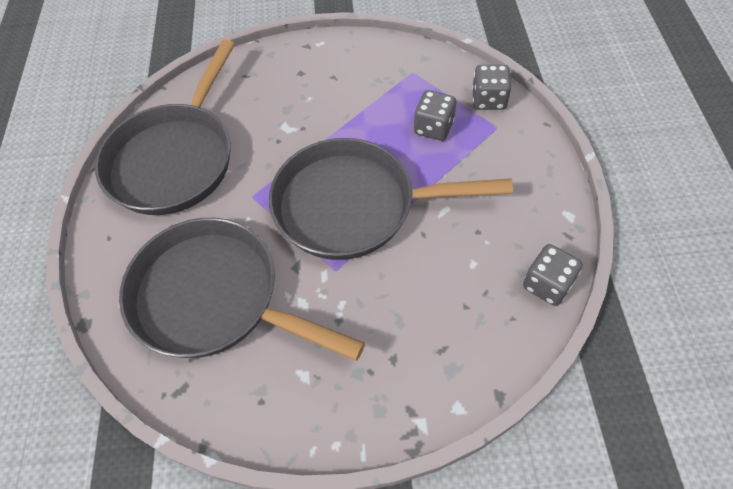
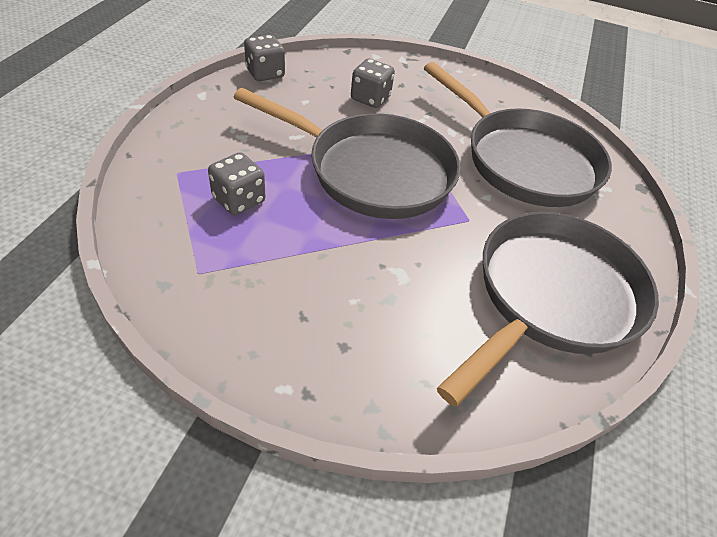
camera: 165 degrees left, 10 degrees down
grey dice [472,65,511,110] -> grey dice moved to [351,58,395,108]

